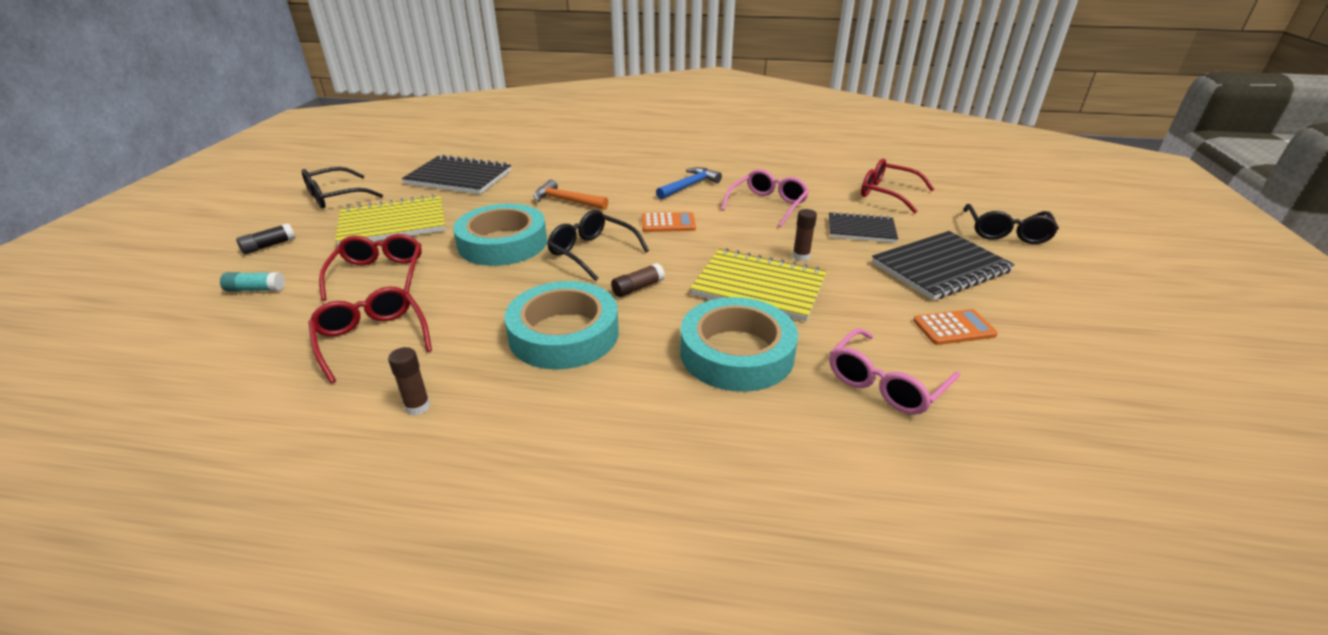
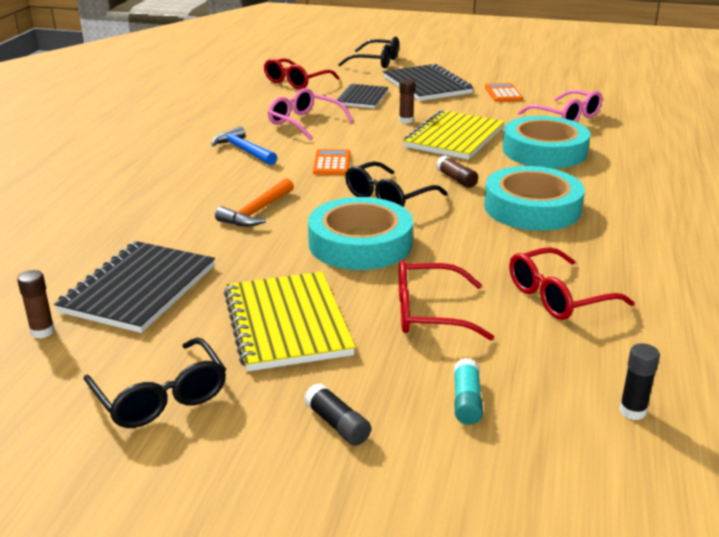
camera: 85 degrees left, 5 degrees down
brown glue stick [388,347,430,416] -> brown glue stick moved to [17,270,55,338]
none -> black glue stick [619,343,660,420]

